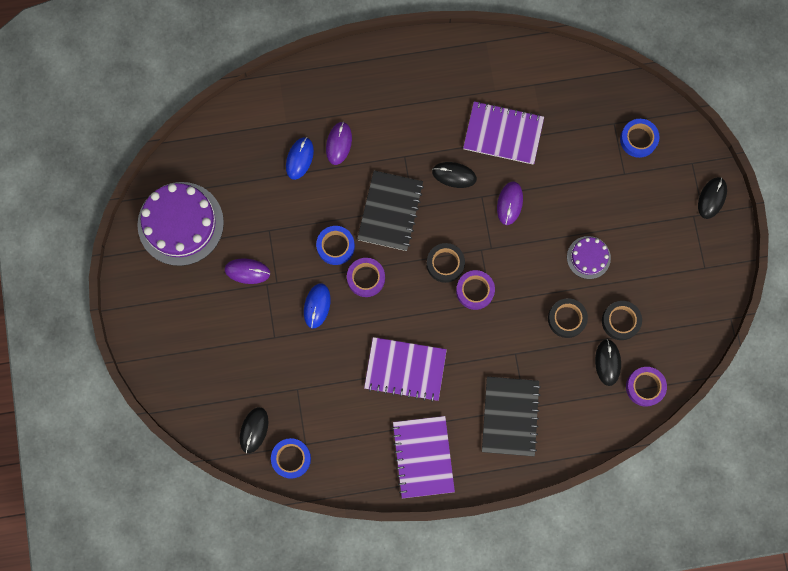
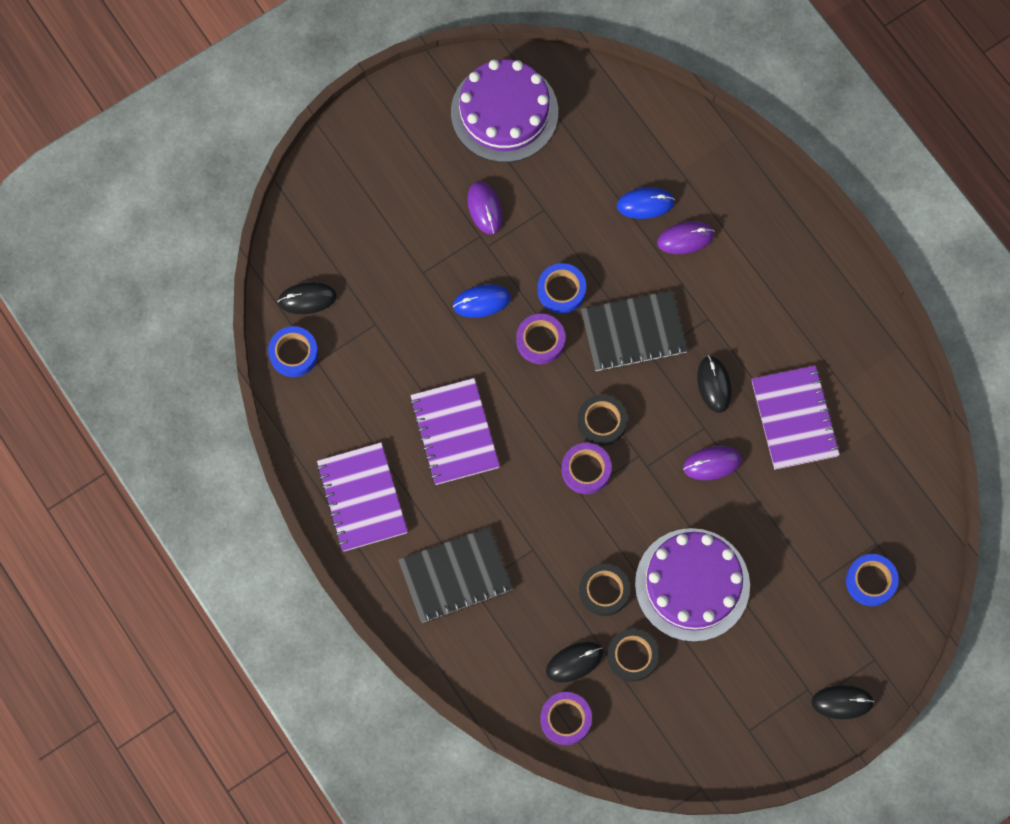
camera: 65 degrees right, 5 degrees down
purple notebook [391,416,455,499] -> purple notebook turned 75 degrees counterclockwise [317,442,408,552]
purple cake [567,236,611,279] -> purple cake [635,528,750,642], size x1.97

